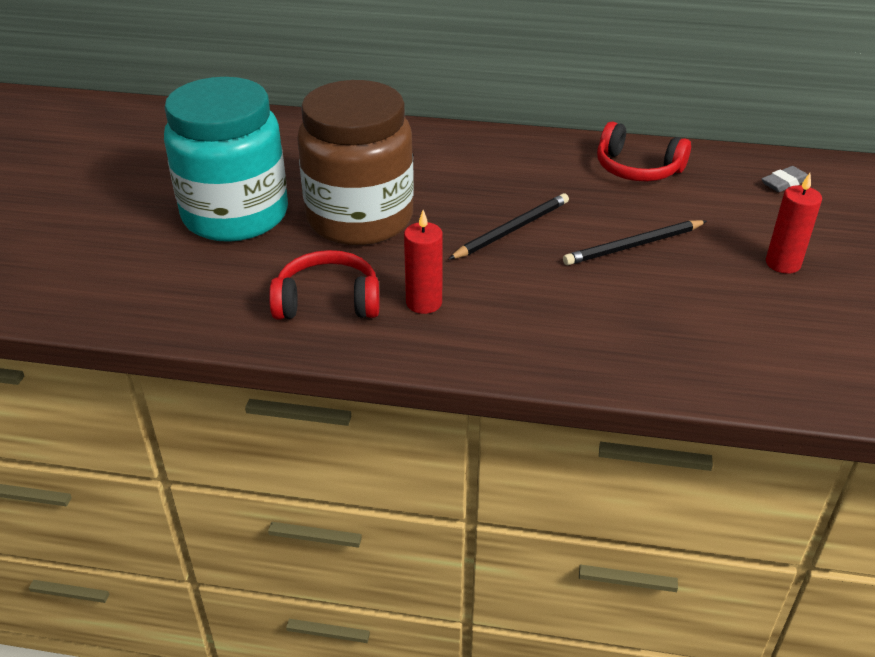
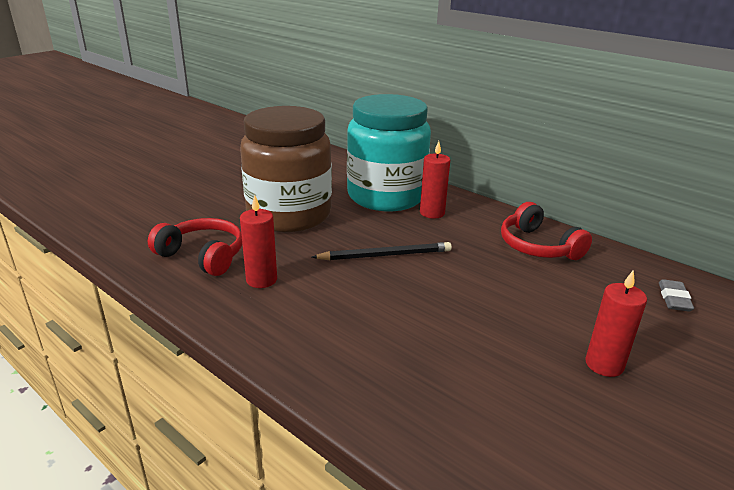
camera: 30 degrees right, 10 degrees down
turquoise jar [164,77,288,242] -> turquoise jar moved to [347,94,431,211]
black pencil [563,220,707,265] -> none
grey eraser [762,166,808,192] -> grey eraser turned 75 degrees counterclockwise [659,279,694,312]
none -> red candle [420,141,450,219]

